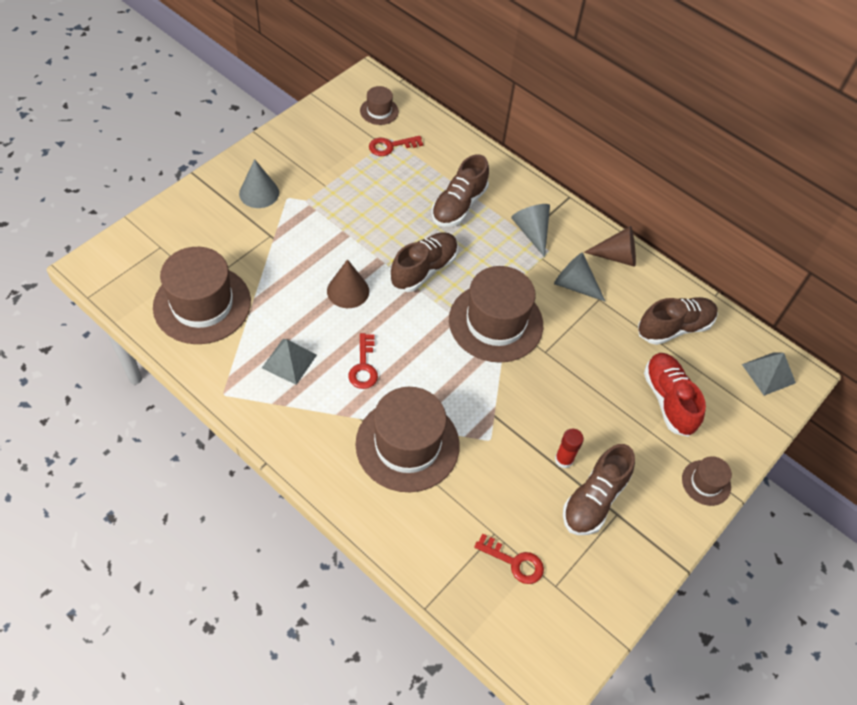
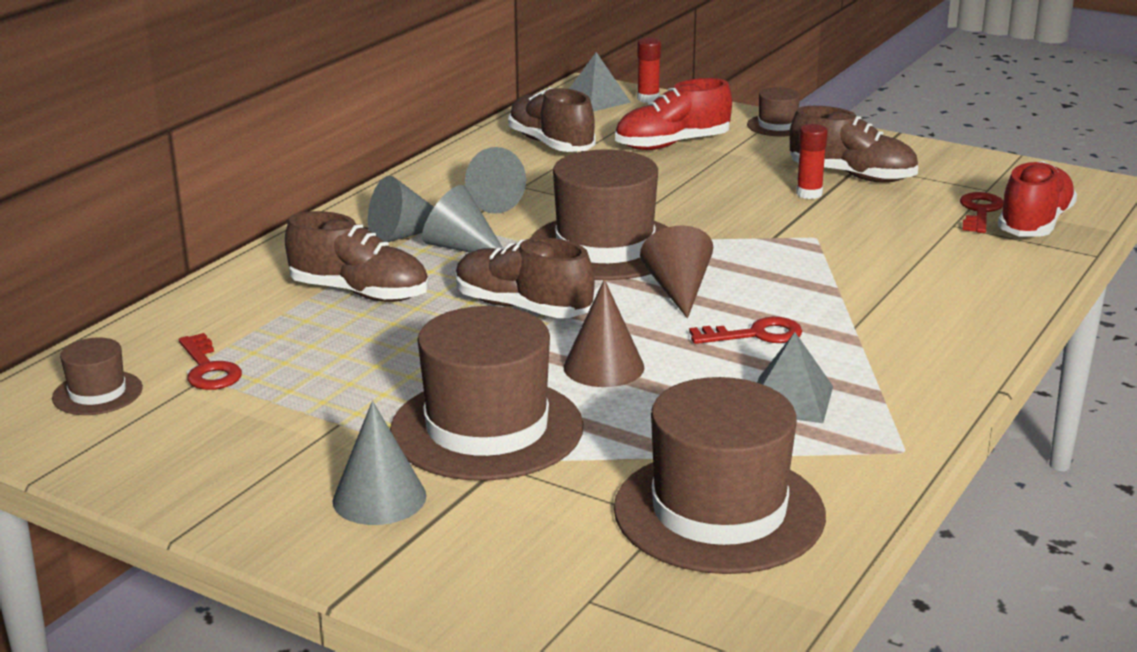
camera: 95 degrees left, 30 degrees down
brown hat [355,387,460,492] -> brown hat moved to [390,306,584,481]
brown cone [584,226,636,267] -> brown cone moved to [640,225,713,319]
none -> grey cone [422,185,502,252]
none -> red glue stick [637,38,661,103]
none -> red shoe [998,161,1077,237]

